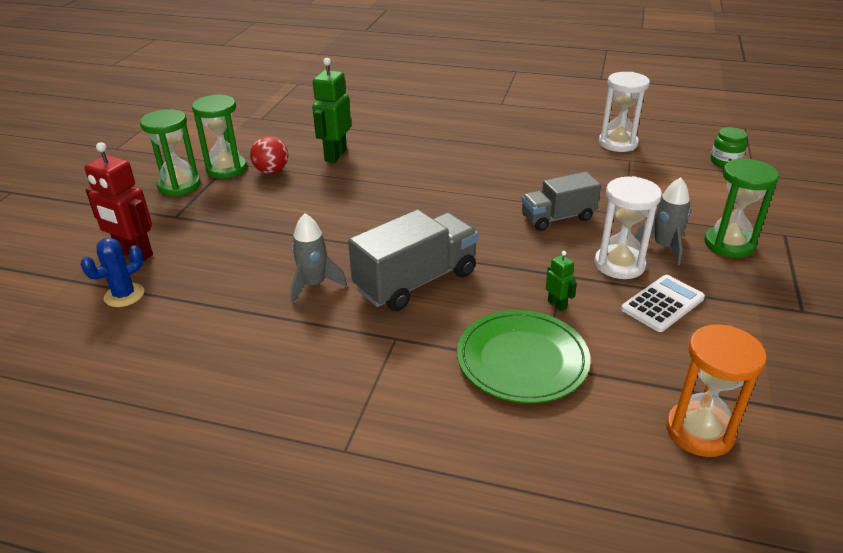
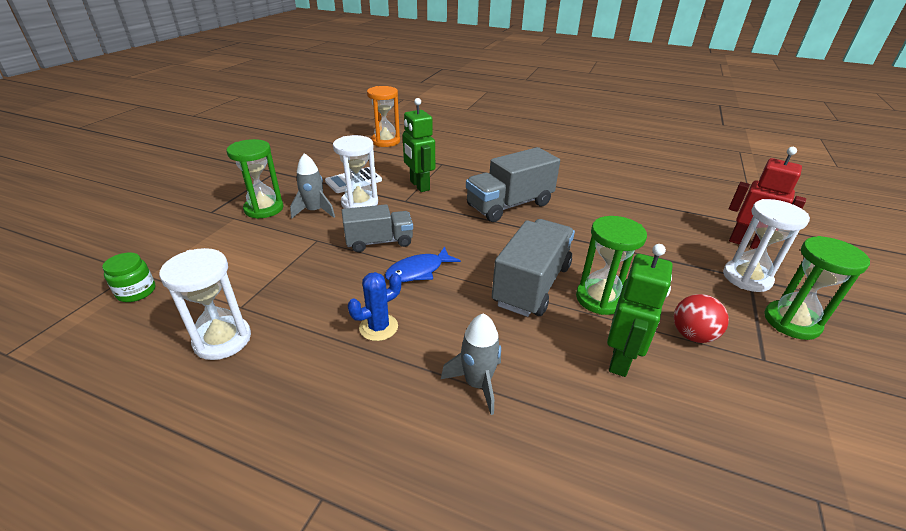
camera: 175 degrees left, 0 degrees up
blue cactus [80,238,144,307] -> blue cactus moved to [348,272,401,341]
green hourglass [192,94,247,178] -> green hourglass moved to [576,216,647,315]
grey rocket [290,213,347,302] -> grey rocket moved to [441,313,501,415]
green plate [457,310,591,403] -> none
green robot [546,251,577,311] -> green robot [403,98,435,192], size x2.06
none -> blue fish [385,246,461,282]
none -> grey truck [492,219,575,317]
none -> white hourglass [723,199,810,292]

